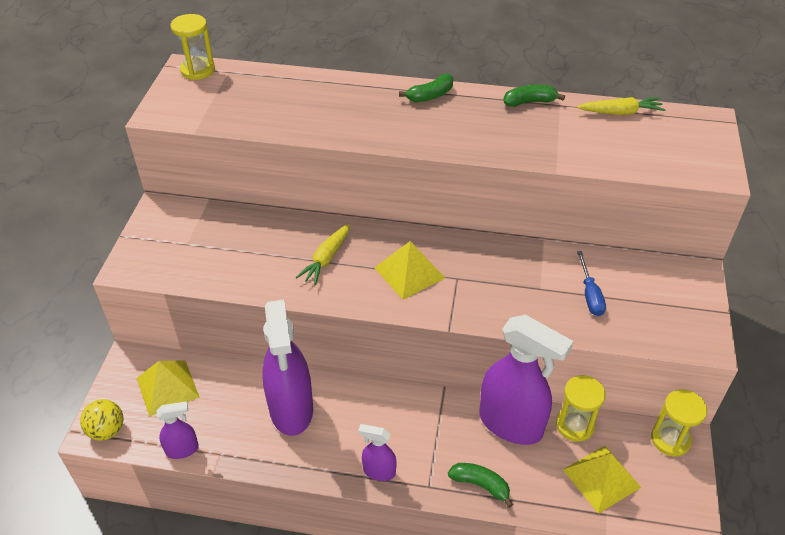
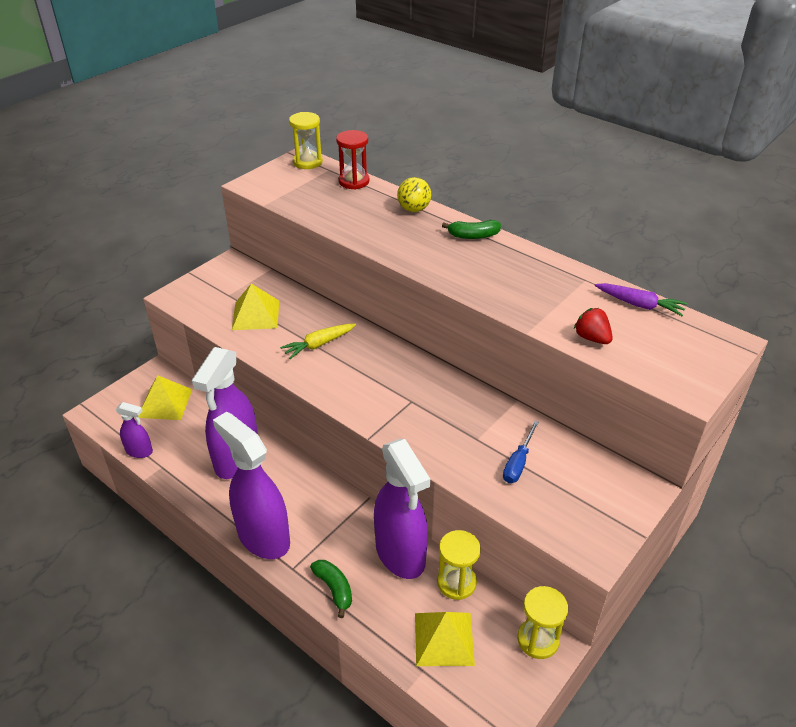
camera: 30 degrees right, 5 degrees down
yellow ball [80,399,123,441] -> yellow ball moved to [397,177,431,212]
purple spray bottle [358,424,397,481] -> purple spray bottle [213,412,290,559], size x2.11
yellow pyramid [374,241,445,300] -> yellow pyramid moved to [232,284,279,330]
green banana [503,85,565,107] -> none
yellow carrot [577,97,666,115] -> purple carrot [595,283,687,316]
none -> red hourglass [336,130,369,189]
none -> red strawberry [574,308,613,344]

